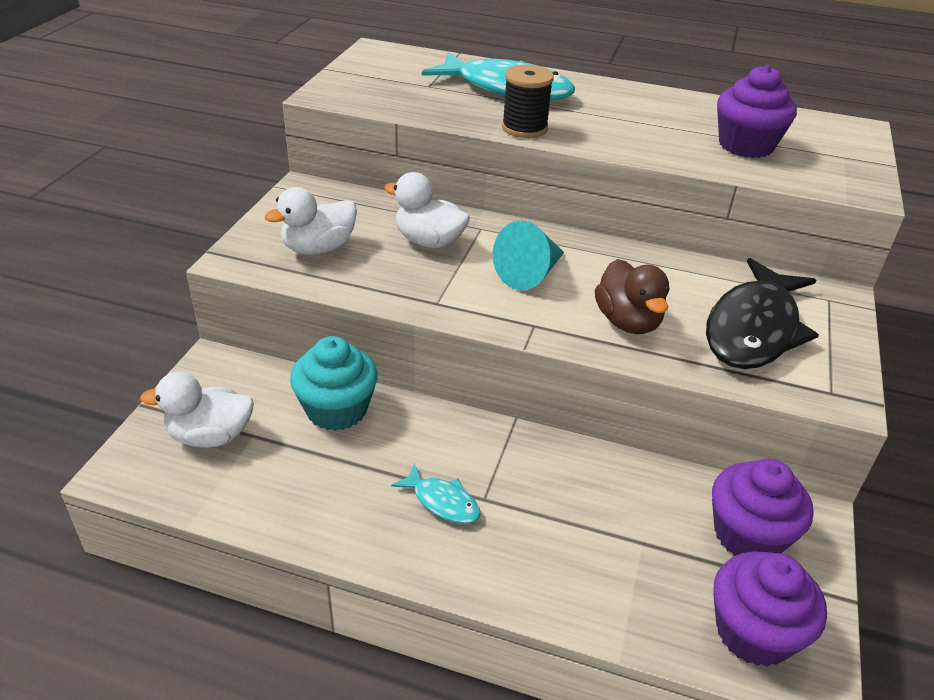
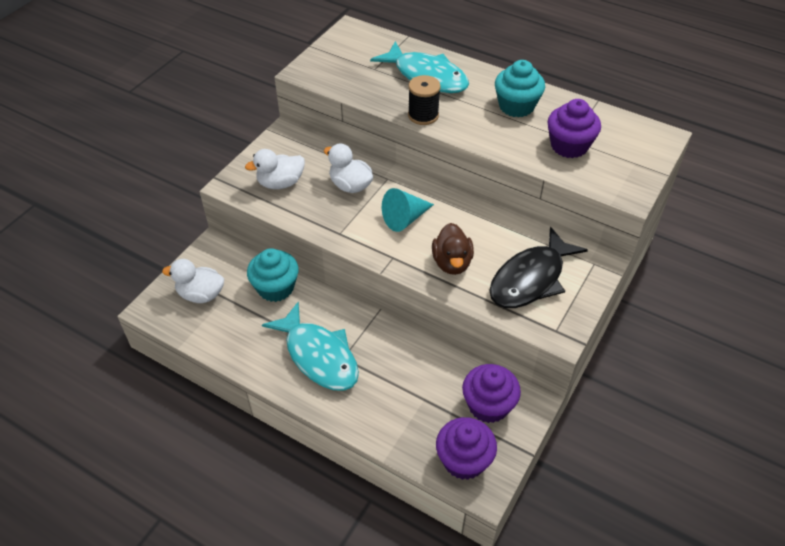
camera: 15 degrees right, 10 degrees up
turquoise fish [391,463,481,524] -> turquoise fish [262,302,359,391], size x2.16
none -> turquoise cupcake [495,60,545,117]

